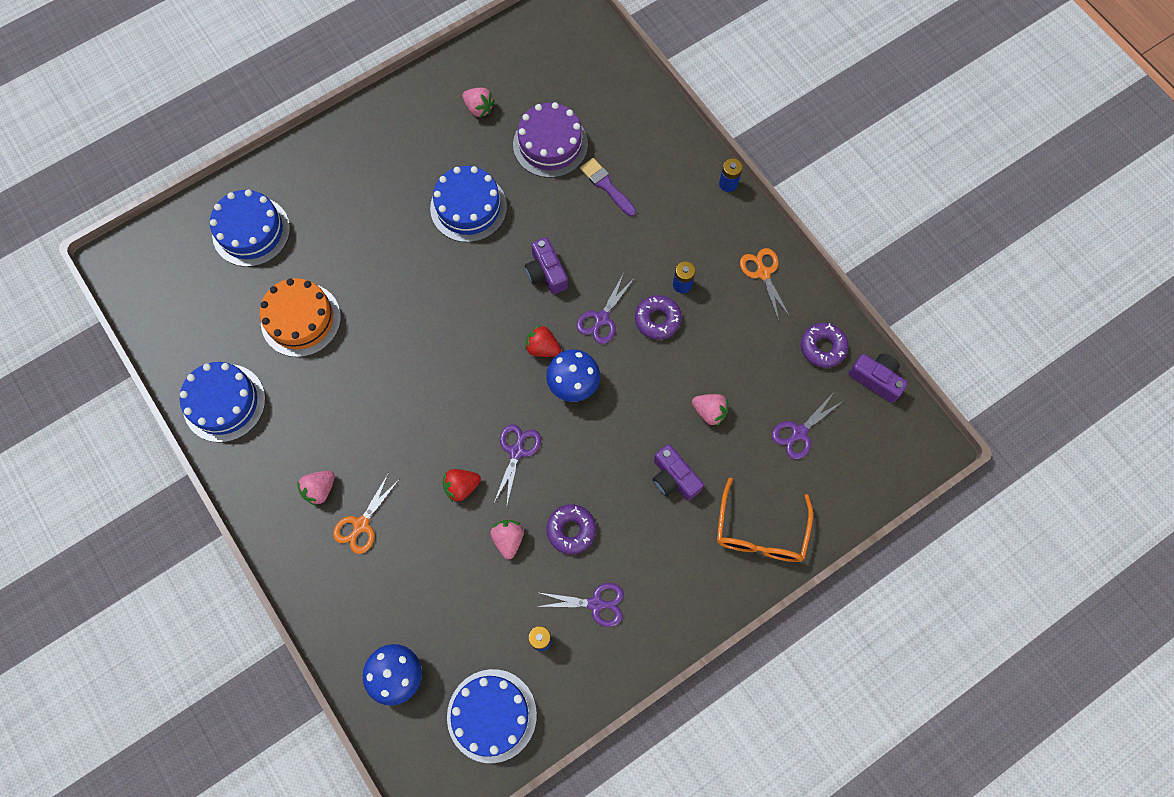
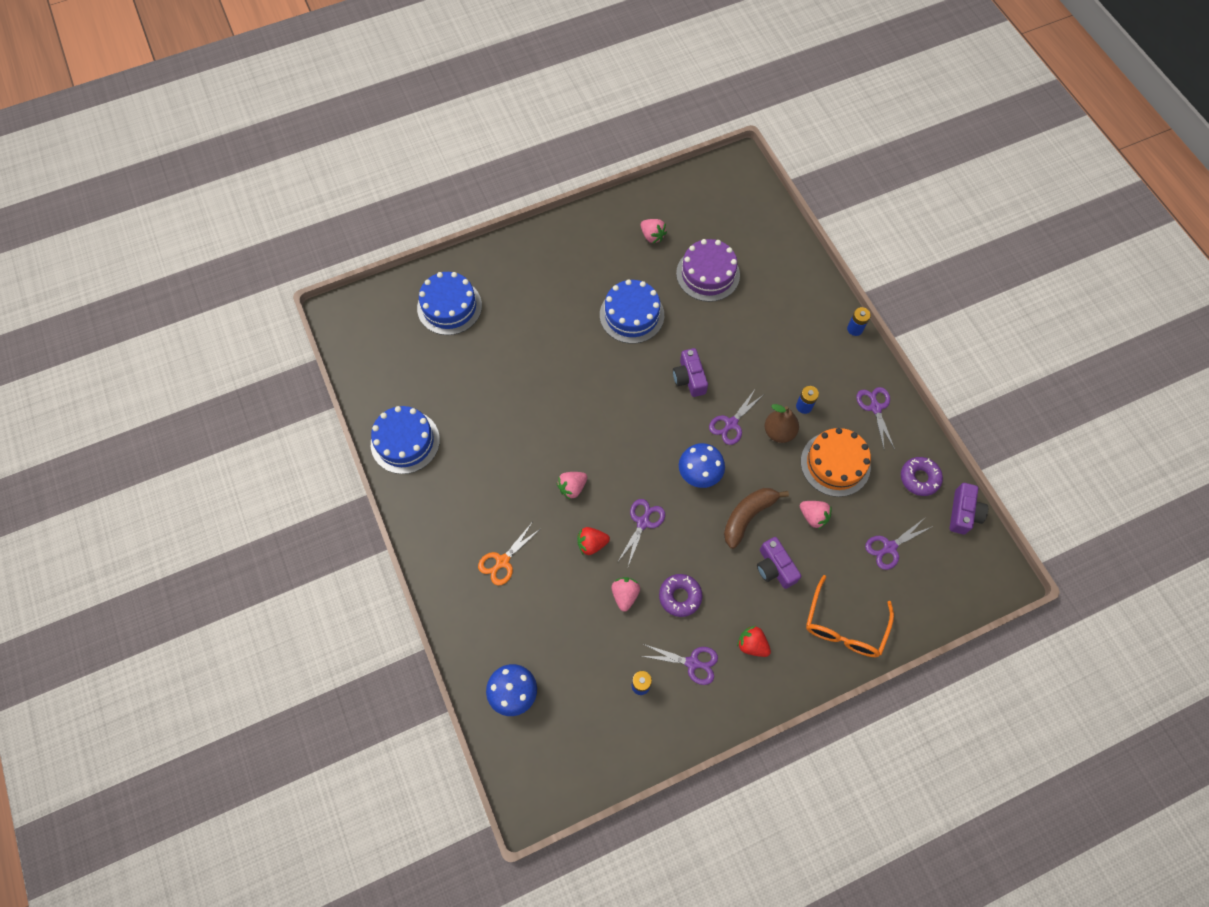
camera: 10 degrees right, 5 degrees down
orange cake [260,278,341,357] -> orange cake moved to [801,428,871,497]
pink strawberry [297,470,335,506] -> pink strawberry moved to [557,472,587,499]
blue cake [447,669,537,763] -> none
red strawberry [525,325,561,357] -> red strawberry moved to [737,626,771,657]
purple brush [580,158,636,217] -> none
purple donut [635,295,682,340] -> brown pear [764,404,799,443]
orange scissors [740,248,790,321] -> purple scissors [856,387,895,449]
purple camera [848,354,908,403] -> purple camera turned 60 degrees clockwise [950,483,988,534]
none -> brown banana [724,488,789,549]

